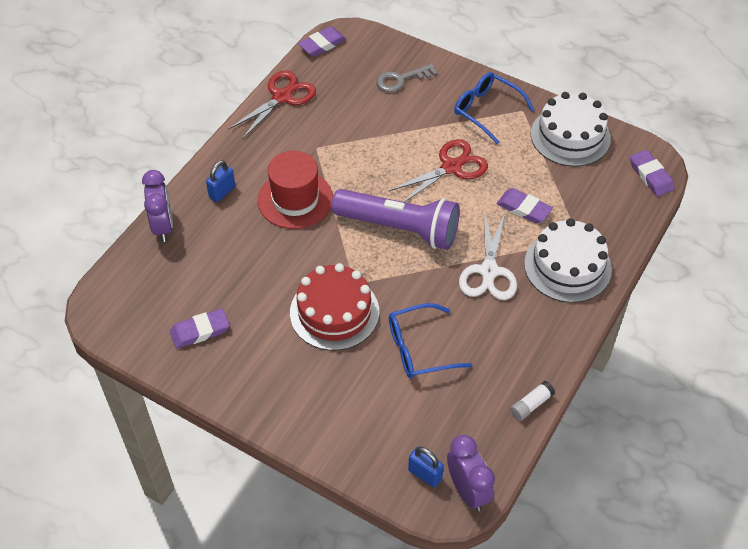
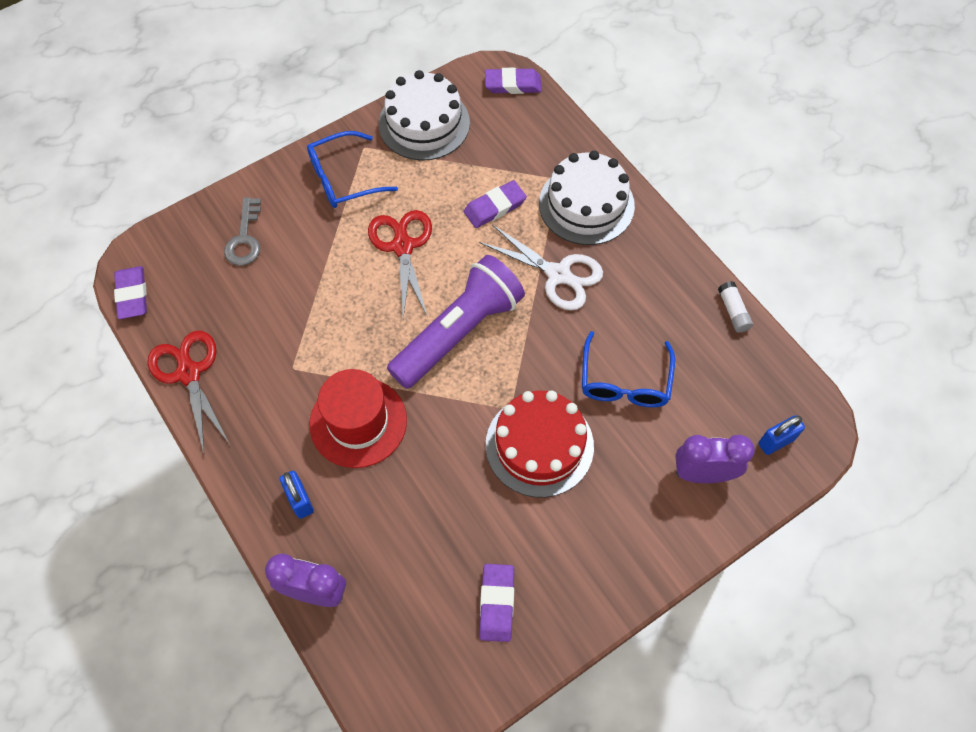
camera: 65 degrees left, 10 degrees up
purple clock [447,435,495,511] -> purple clock moved to [675,435,755,483]

